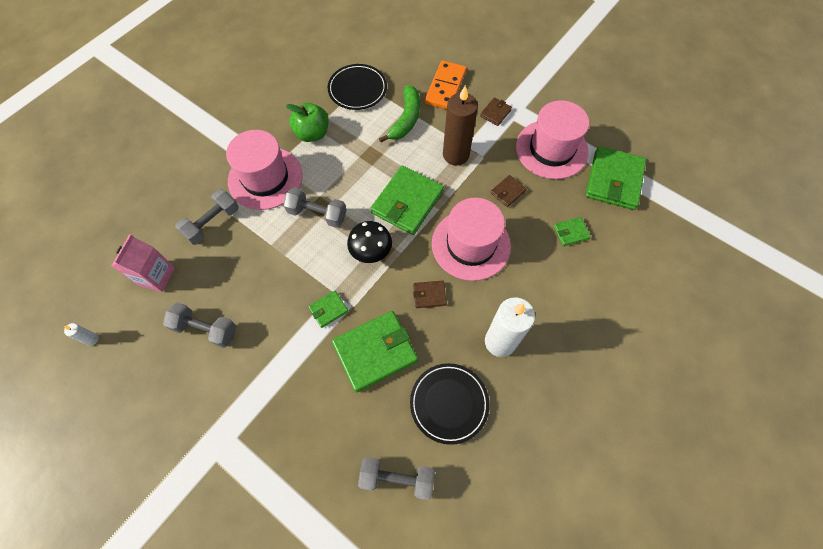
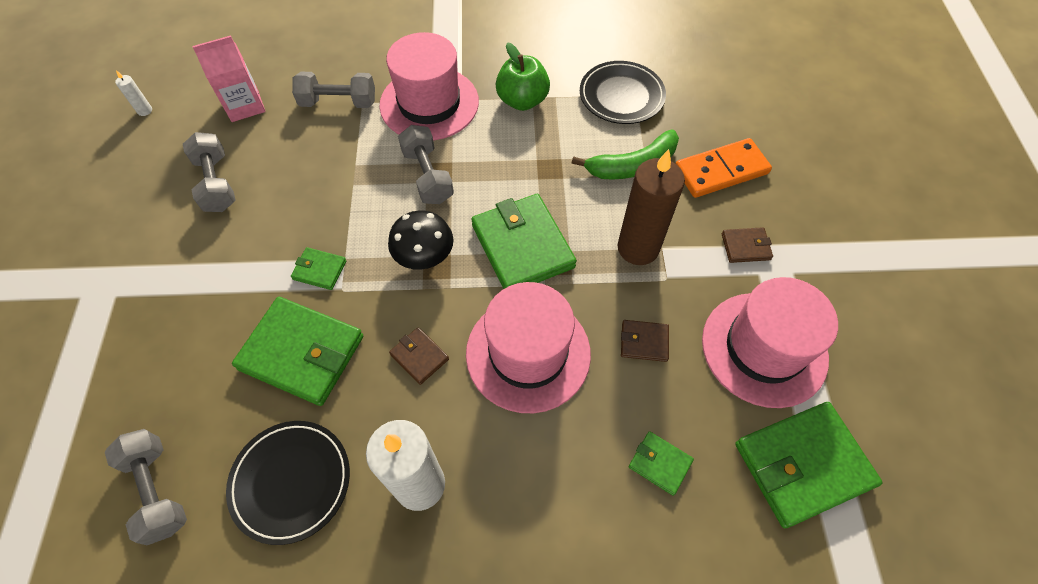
camera: 50 degrees right, 5 degrees down
green wallet [370,166,444,235] -> green wallet turned 75 degrees clockwise [471,194,577,289]

